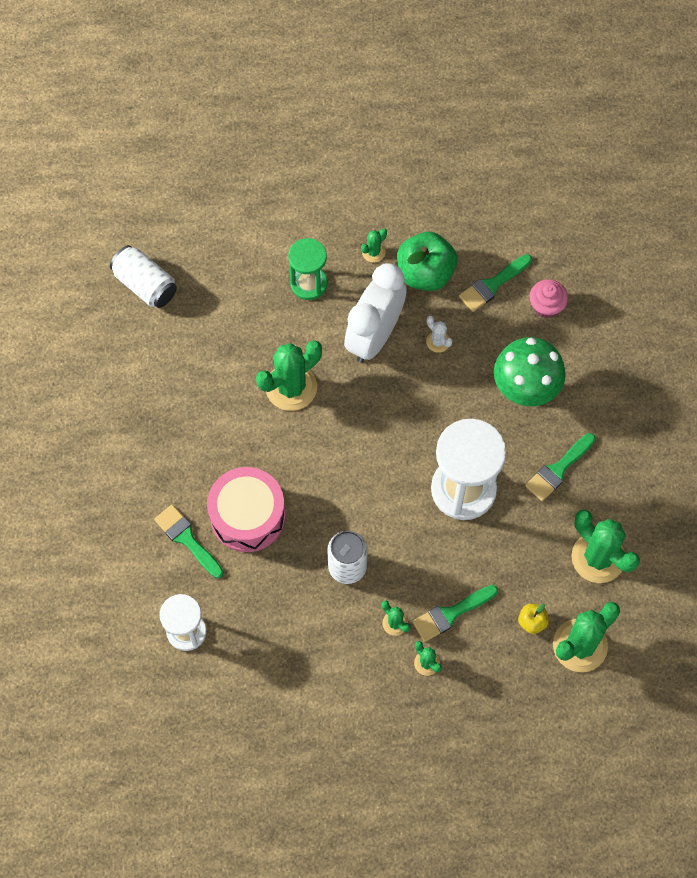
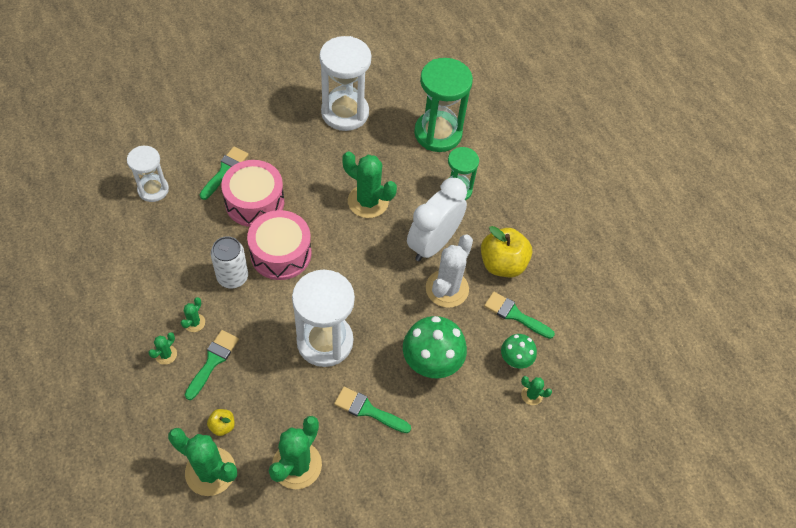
camera: 65 degrees right, 10 degrees down
white can [110,245,177,308] -> none
white clock [344,263,407,363] -> white clock turned 60 degrees counterclockwise [407,178,467,261]
green cactus [361,228,387,263] -> green cactus moved to [521,376,552,405]
green apple [397,232,457,291] -> yellow apple [481,226,532,277]
green brush [412,585,498,642] -> green brush turned 75 degrees clockwise [185,330,239,400]
white cactus [426,316,453,353] -> white cactus [426,234,473,308], size x2.13
pink cupcake [529,279,568,318] -> green mushroom [501,334,537,368]
none -> pink drum [247,210,311,280]
none -> white hourglass [319,36,371,131]
none -> green hourglass [414,58,473,152]

